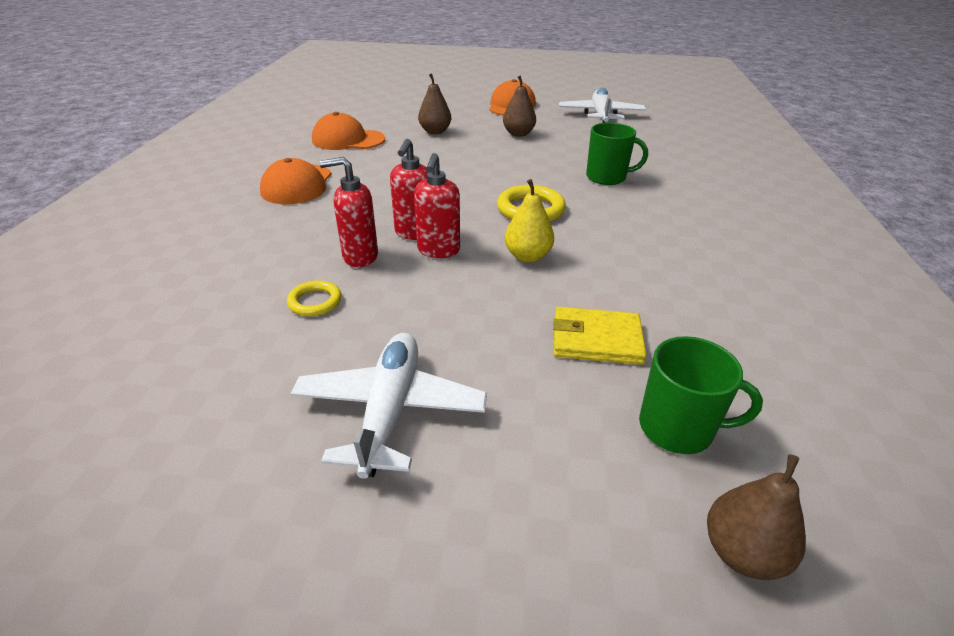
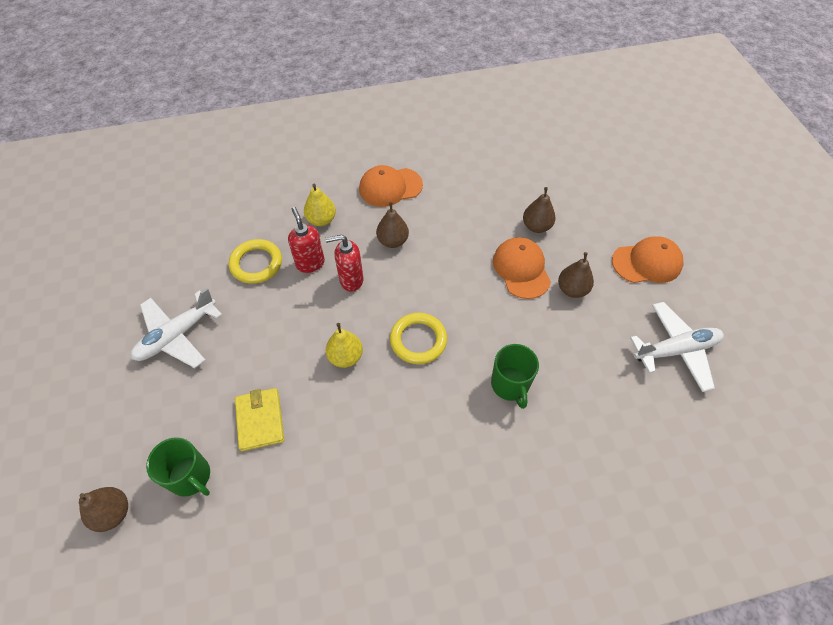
camera: 70 degrees right, 20 degrees up
yellow ring [287,280,342,316] -> yellow ring [229,239,282,284], size x1.65
white plane [290,333,487,479] -> white plane turned 150 degrees clockwise [131,288,222,368]
orange cap [312,112,385,150] -> orange cap moved to [493,237,551,299]
red soap dispenser [414,153,460,258] -> none
green mug [639,336,763,454] -> green mug turned 45 degrees counterclockwise [146,437,210,497]
none -> yellow pear [304,184,336,226]
none -> brown pear [376,202,409,248]

